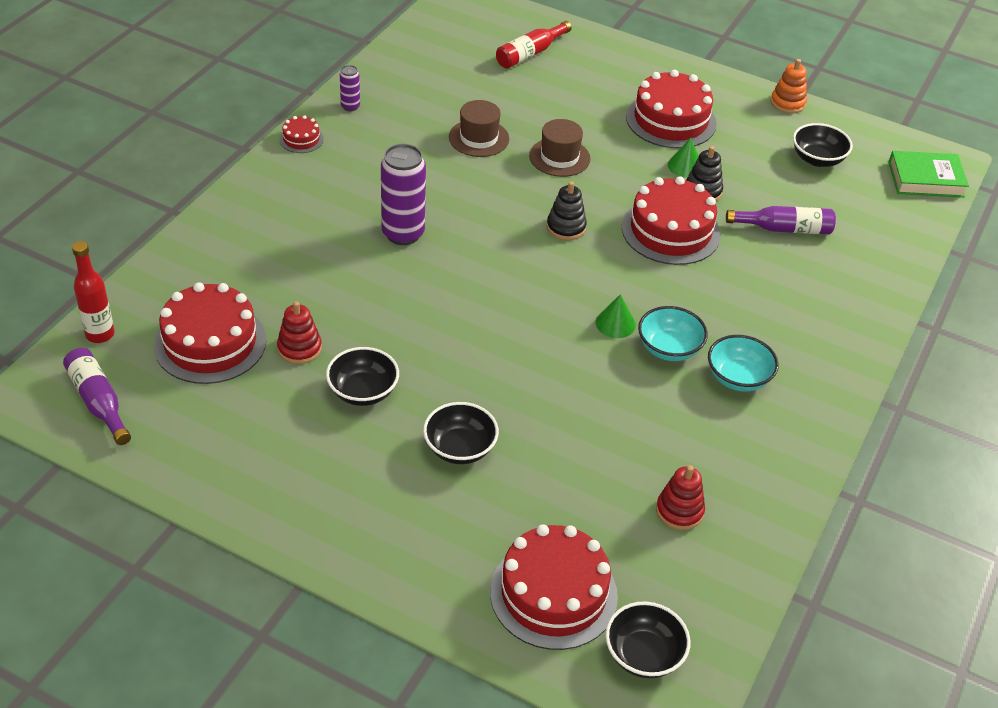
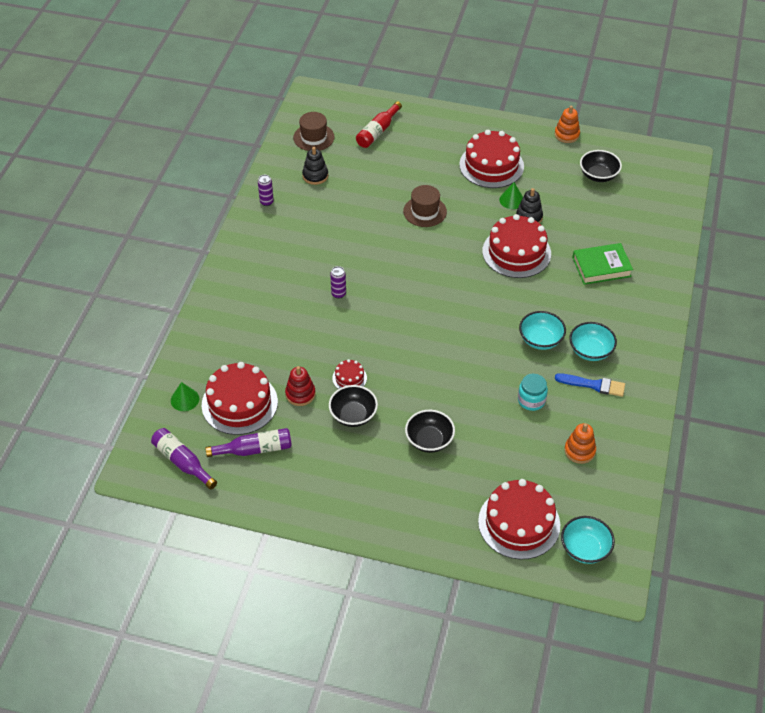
camera: 10 degrees left, 5 degrees up
red bottle [72,241,115,343] -> none
red cake [280,115,323,153] -> red cake moved to [332,359,367,389]
purple can [381,144,426,245] -> purple can [330,266,346,299], size x0.49
brown hat [449,100,509,157] -> brown hat moved to [293,112,335,151]
black stacking toy [547,181,587,240] -> black stacking toy moved to [302,147,328,185]
green cone [596,294,636,338] -> green cone moved to [171,382,199,411]
black bowl [605,602,691,678] -> turquoise bowl [561,516,615,564]
red stacking toy [656,465,705,530] -> orange stacking toy [564,423,596,464]
purple bottle [726,206,836,234] -> purple bottle moved to [205,428,292,457]
green book [889,151,969,197] -> green book moved to [572,243,633,285]
none -> turquoise jar [518,374,548,411]
none -> blue brush [555,373,625,397]

